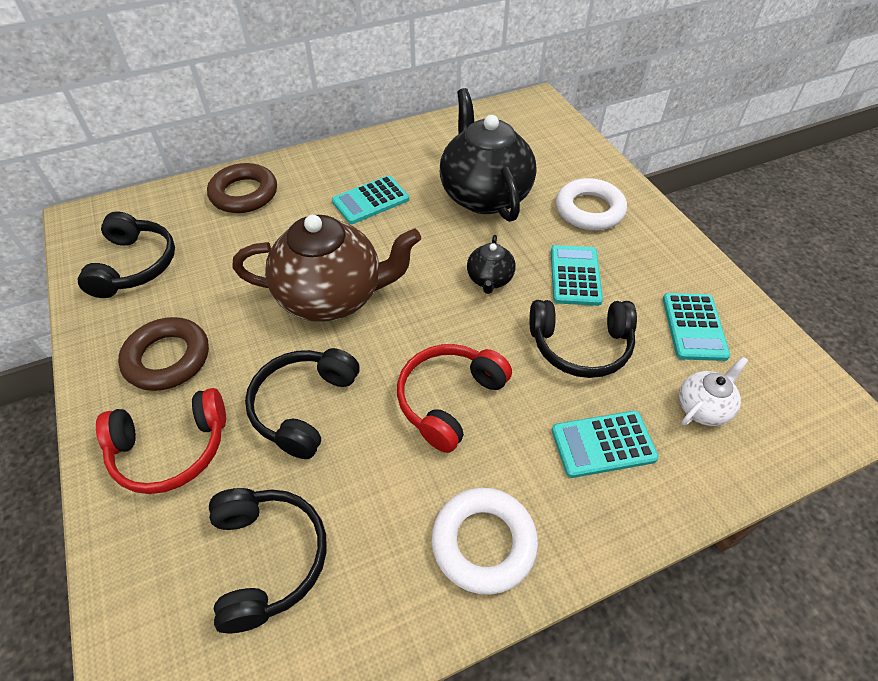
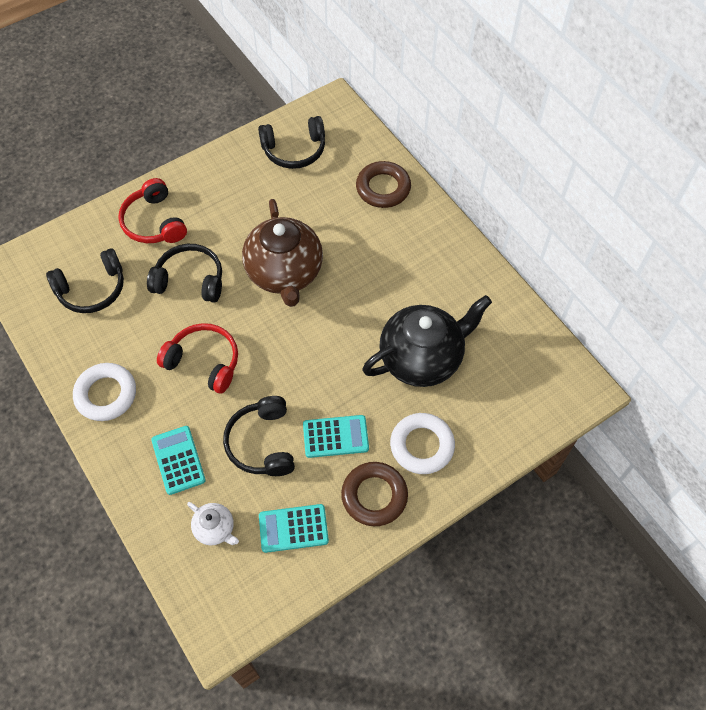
camera: 80 degrees right, 10 degrees up
brown ring [118,317,209,391] -> brown ring moved to [341,462,408,526]
turquoise calculator [332,175,409,224] -> none
black teapot [467,235,516,294] -> none

